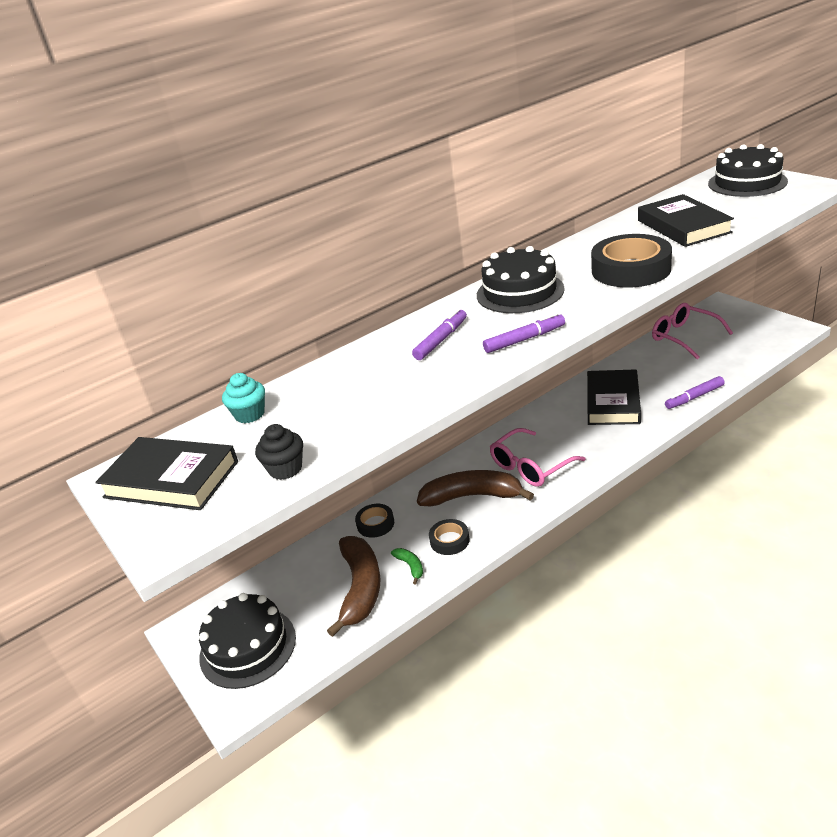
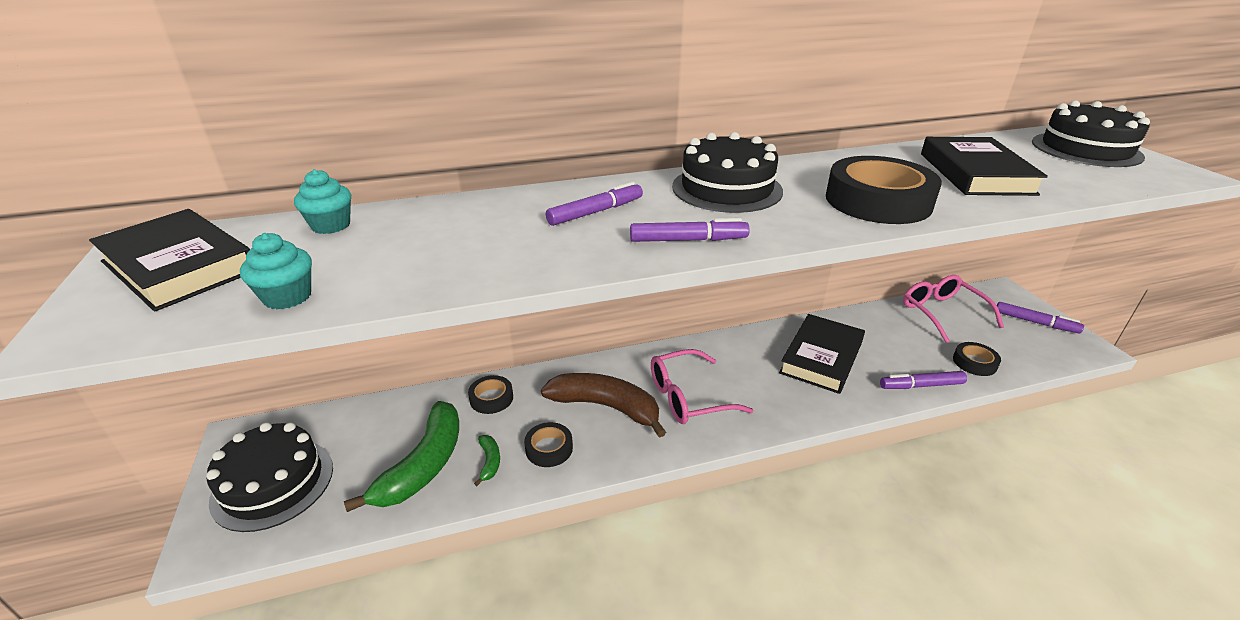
camera: 15 degrees right, 0 degrees up
black cupcake [255,424,303,480] -> turquoise cupcake [240,233,312,309]
brown banana [327,536,381,637] -> green banana [344,401,459,512]
none -> black tape [953,342,1001,376]
none -> purple marker [997,302,1084,333]

